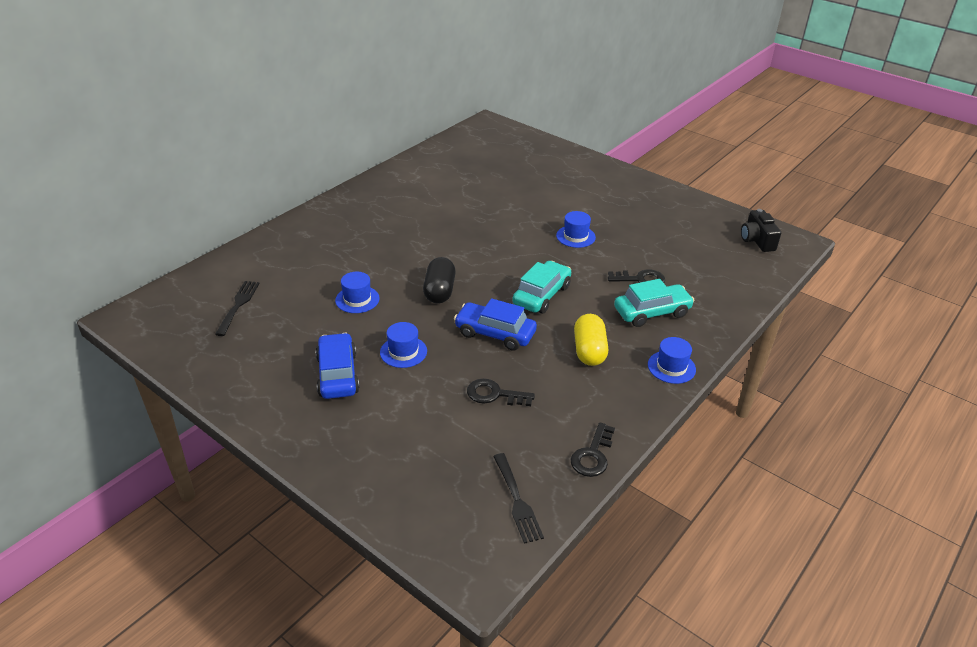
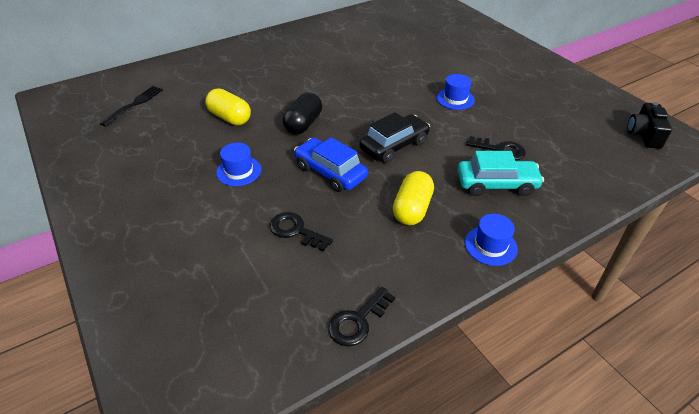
camera: 20 degrees right, 5 degrees up
blue car [315,333,360,399] -> none
blue hat [335,272,380,313] -> yellow capsule [205,88,251,125]
black fork [493,453,544,544] -> none
turquoise car [512,261,571,314] -> black car [359,112,430,163]

